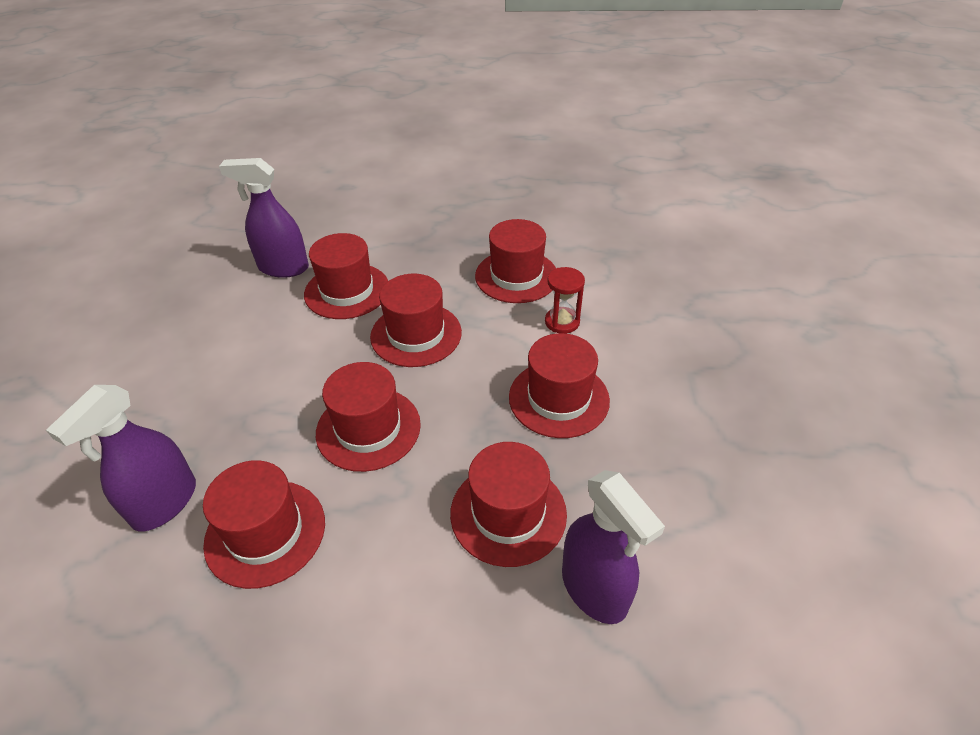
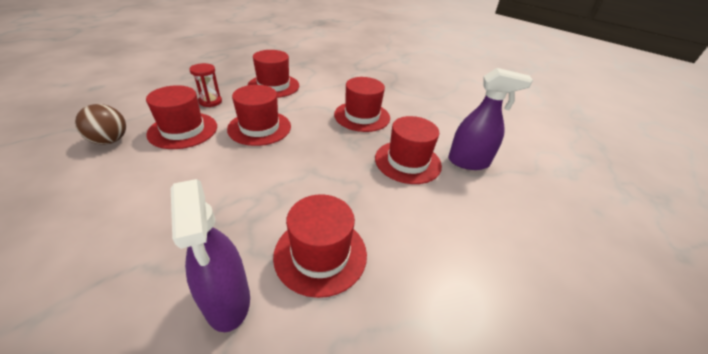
camera: 55 degrees left, 5 degrees down
purple spray bottle [219,158,309,278] -> brown ball [75,104,126,145]
red hat [316,362,421,472] -> none
red hourglass [545,267,585,334] -> red hourglass moved to [189,63,222,107]

